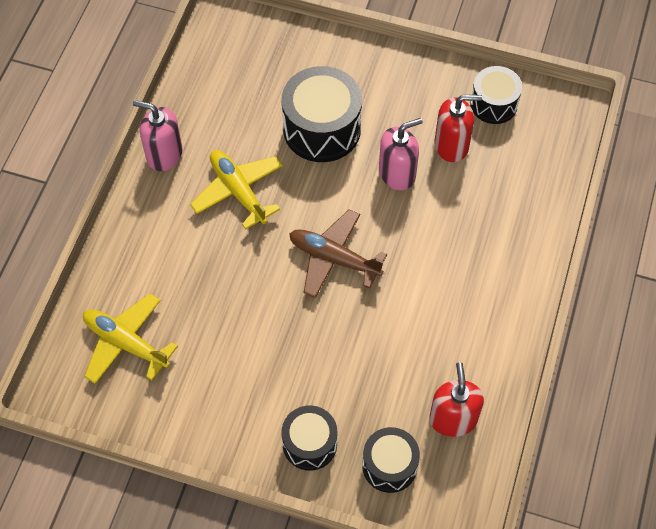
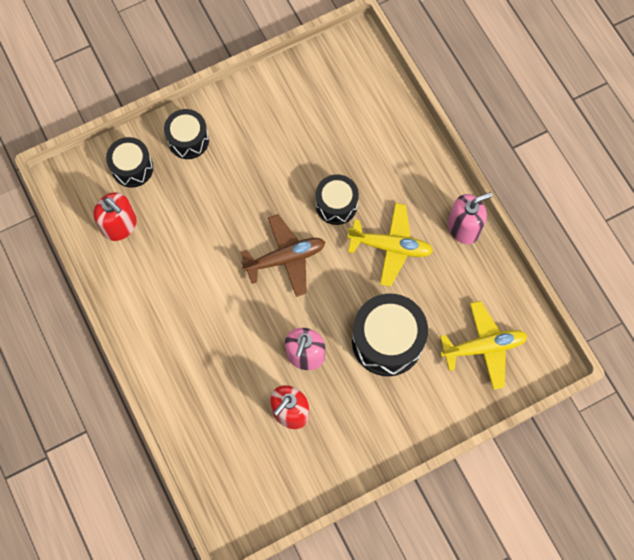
camera: 135 degrees right, 10 degrees up
yellow plane [83,294,178,384] -> yellow plane moved to [440,301,527,390]
black drum [471,66,522,124] -> black drum moved to [316,175,359,225]

